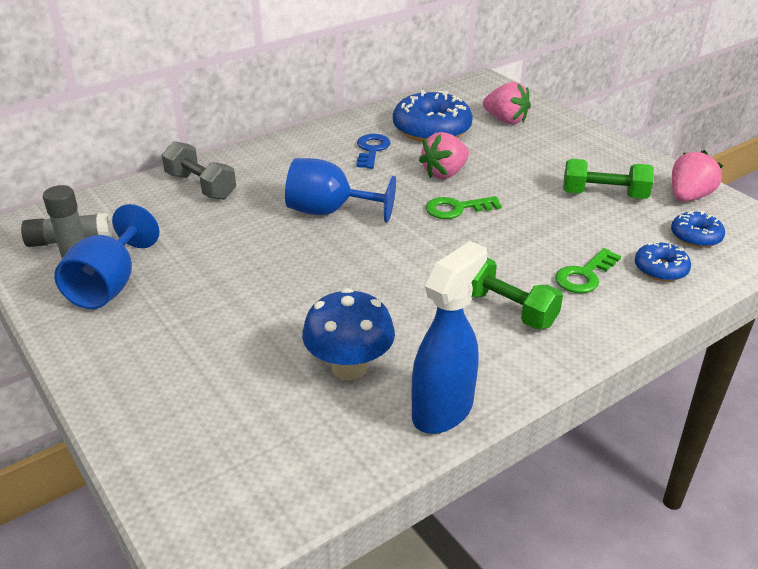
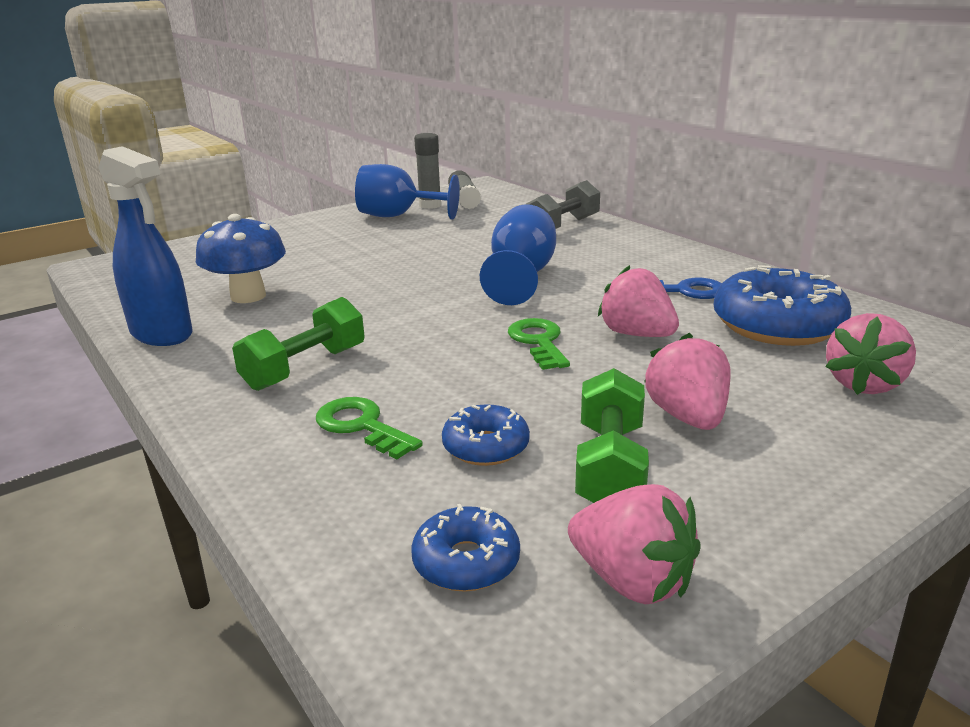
camera: 90 degrees right, 10 degrees down
blue donut [635,242,691,281] -> blue donut moved to [442,404,530,466]
none -> pink strawberry [644,333,731,430]

